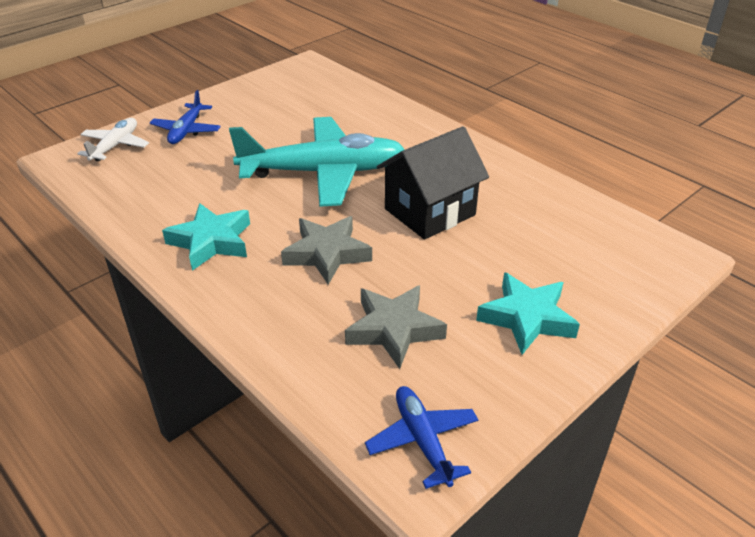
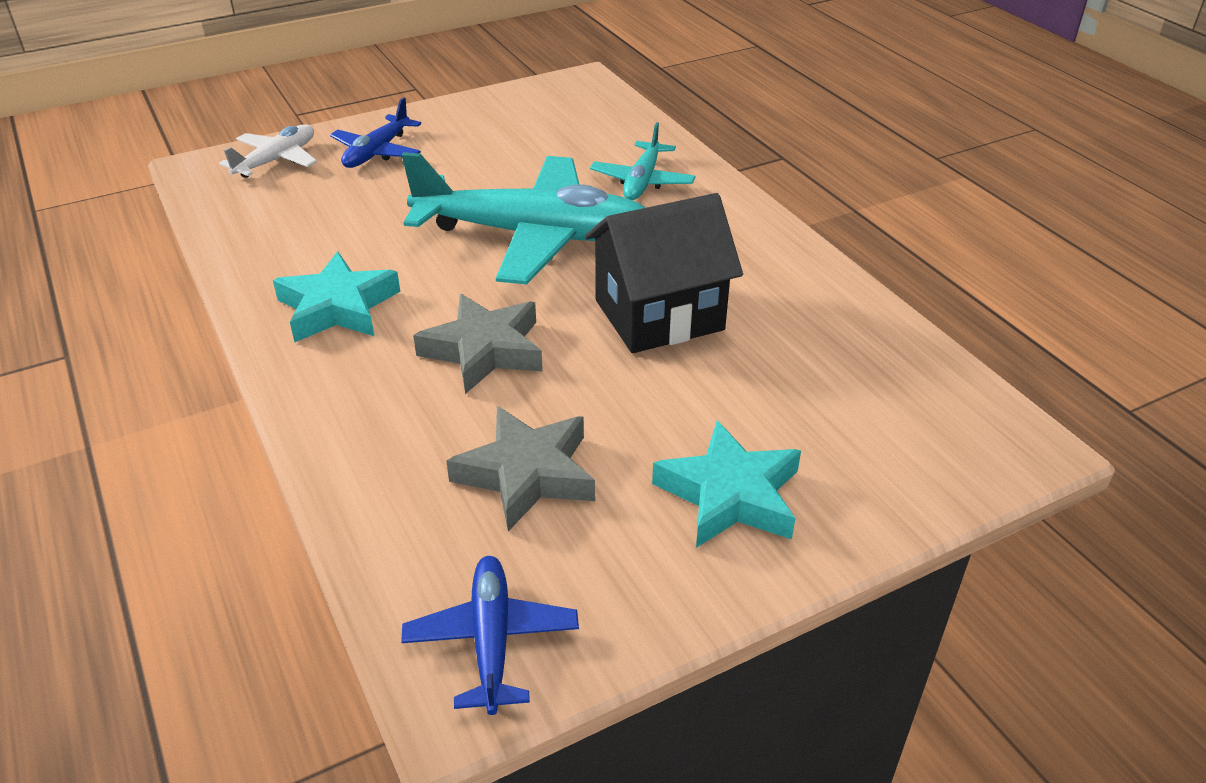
camera: 15 degrees right, 0 degrees up
none -> turquoise plane [590,122,696,200]

